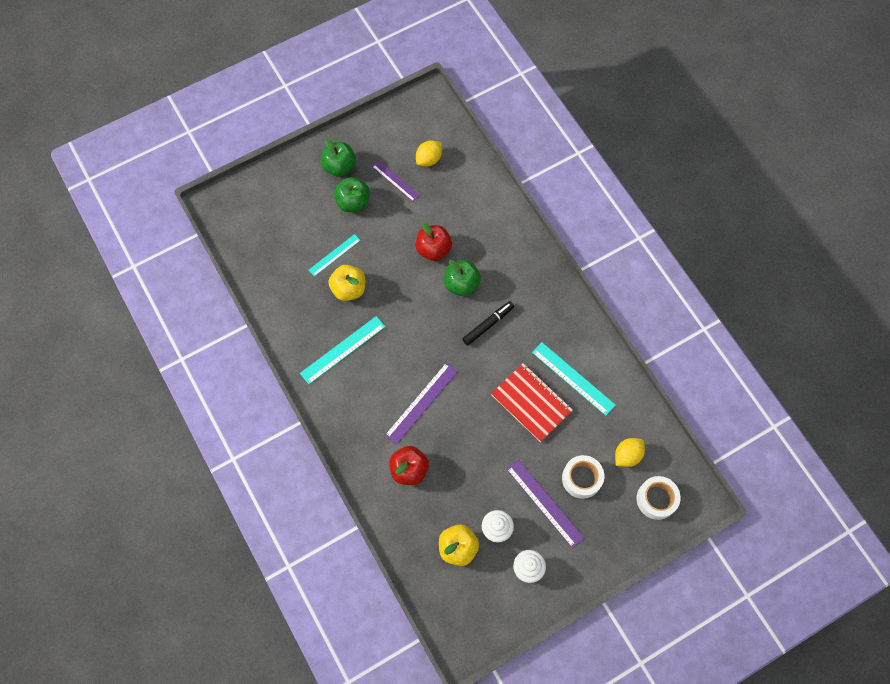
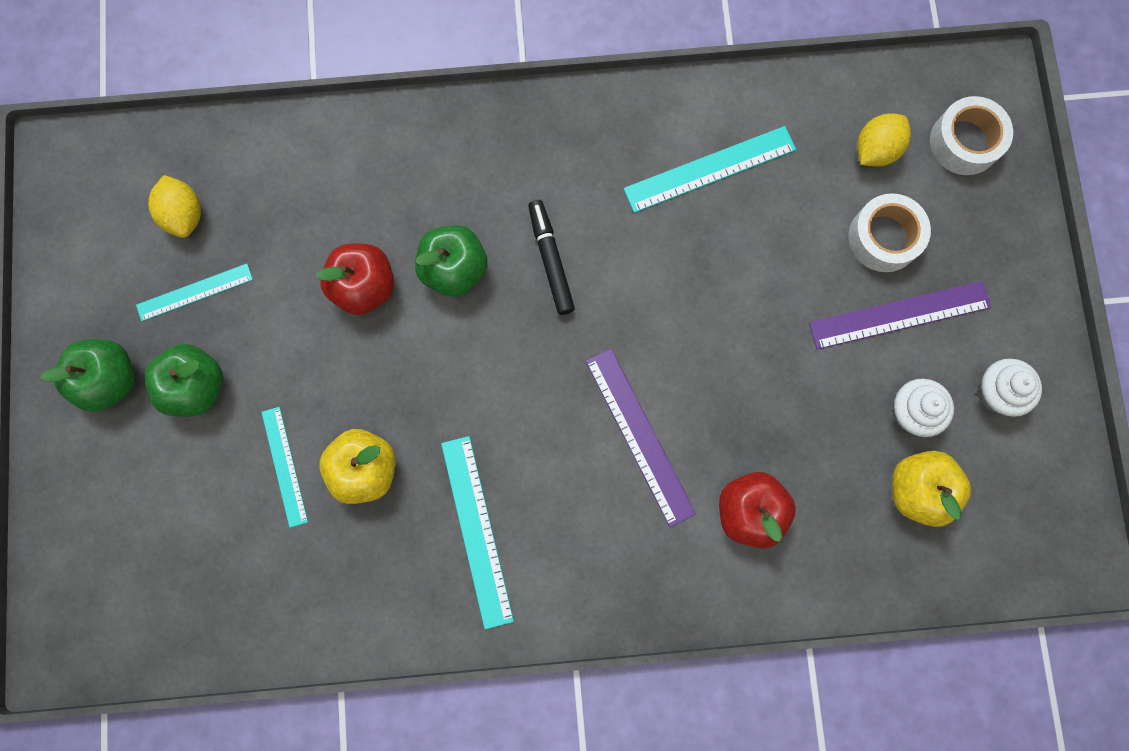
camera: 65 degrees left, 10 degrees up
purple ruler [372,161,419,202] -> turquoise ruler [136,264,253,321]
red notebook [491,363,573,442] -> none
yellow lemon [615,438,645,467] -> yellow lemon turned 60 degrees clockwise [857,113,911,167]

